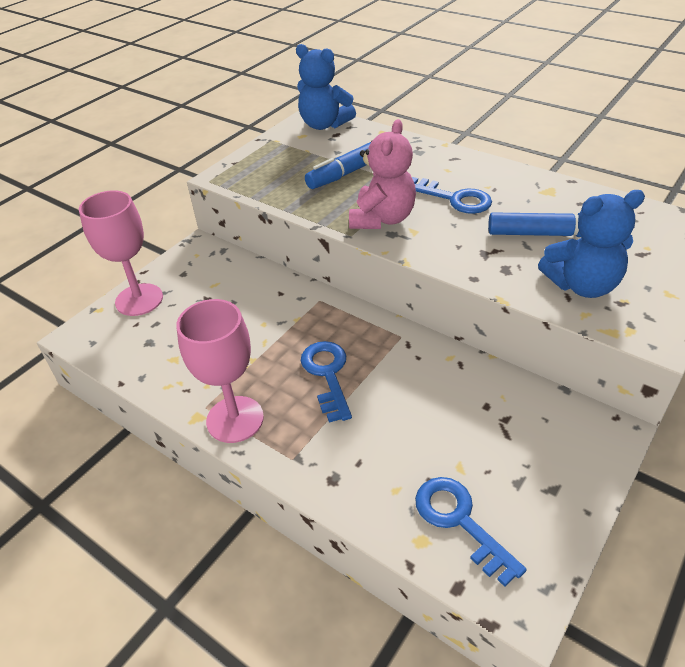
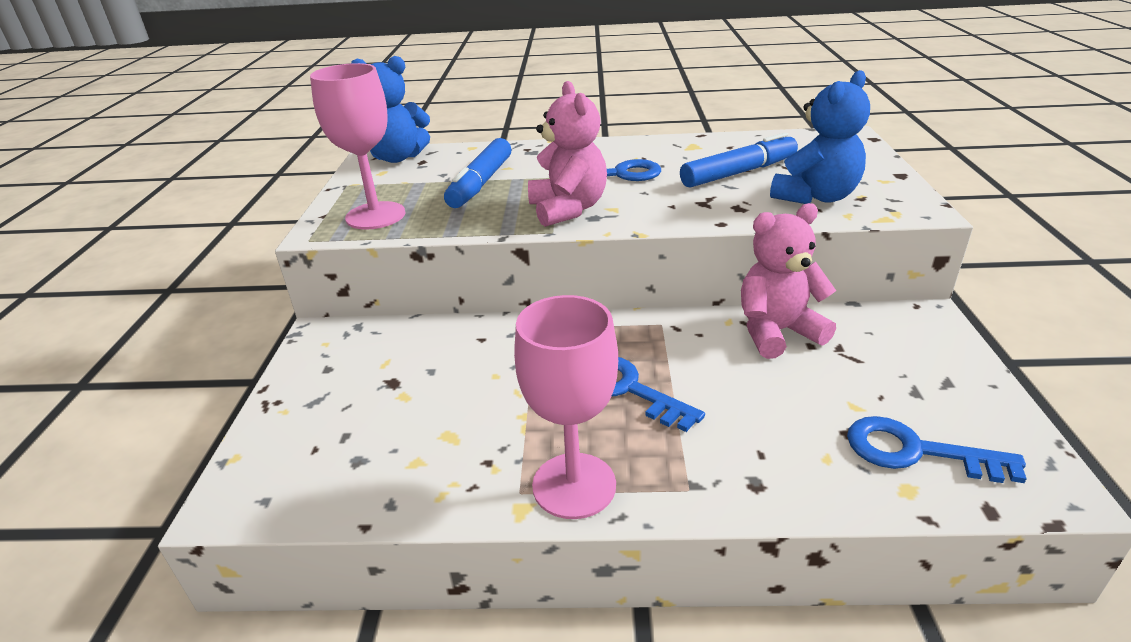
camera: 35 degrees left, 10 degrees down
pink goblet [79,190,163,316] -> pink goblet moved to [310,63,405,230]
none -> pink teddy bear [741,203,836,359]

